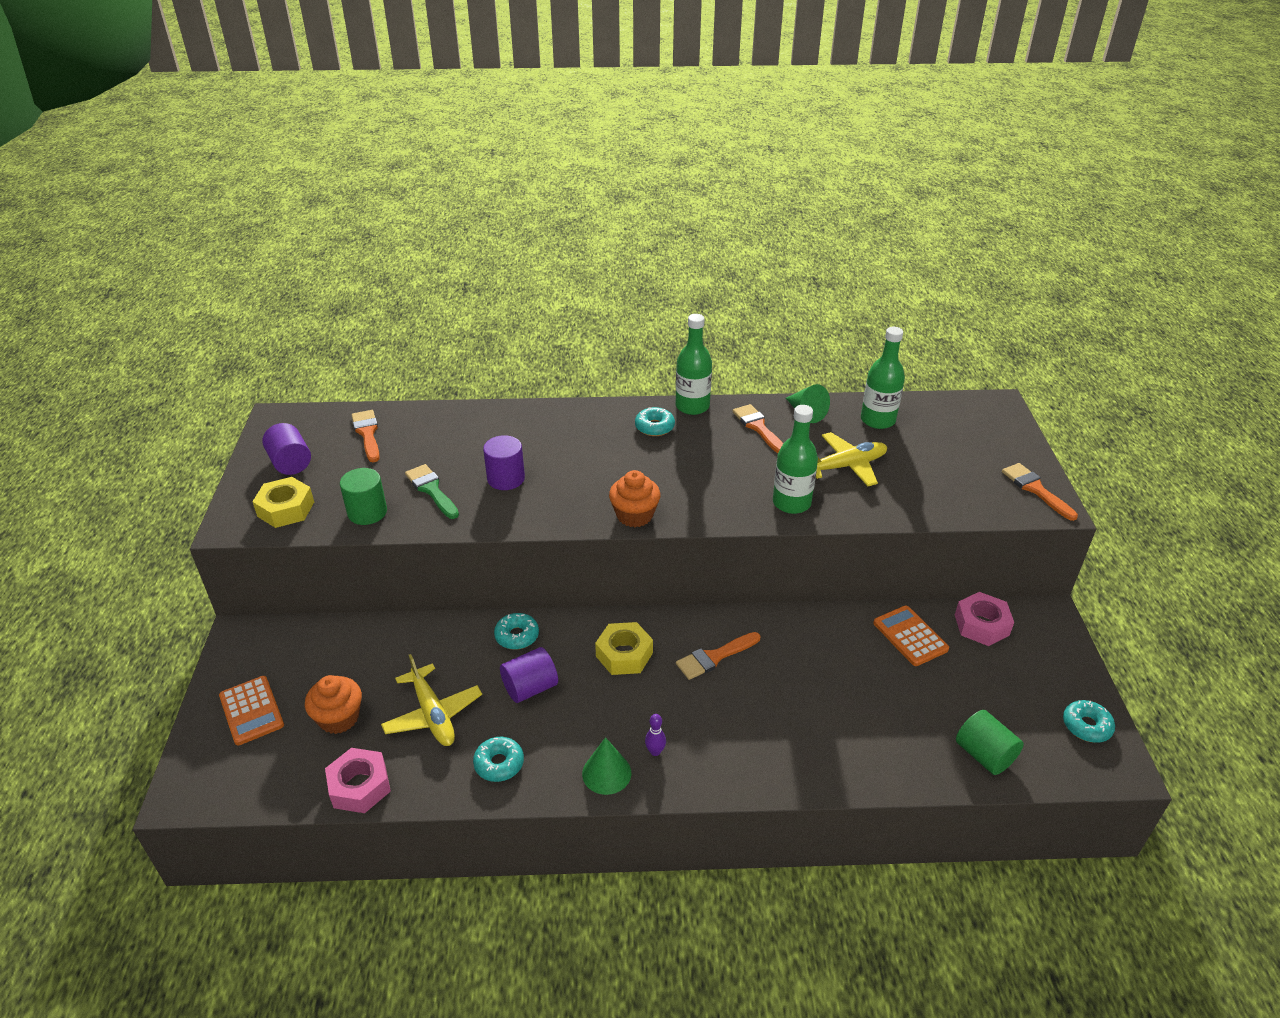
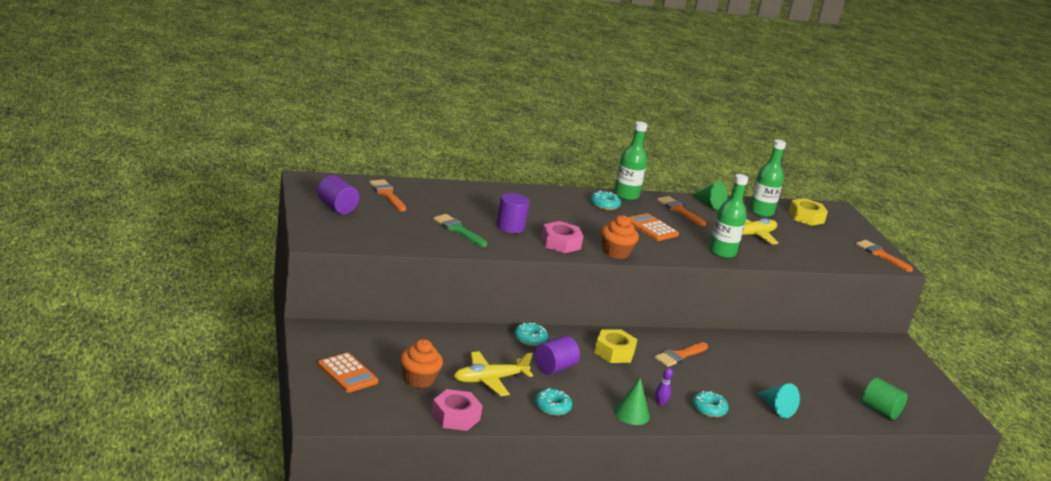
camera: 15 degrees left, 15 degrees down
yellow nut [252,477,314,528] -> yellow nut moved to [789,198,828,226]
green cylinder [340,468,387,525] -> none
yellow plane [381,654,482,746] -> yellow plane turned 105 degrees clockwise [454,351,533,396]
orange calculator [873,606,949,666] -> orange calculator moved to [628,213,679,241]
pink nut [955,592,1014,646] -> pink nut moved to [541,221,583,253]
turquoise donut [1063,700,1115,743] -> turquoise donut moved to [692,391,729,418]
none -> turquoise cone [757,383,800,418]

